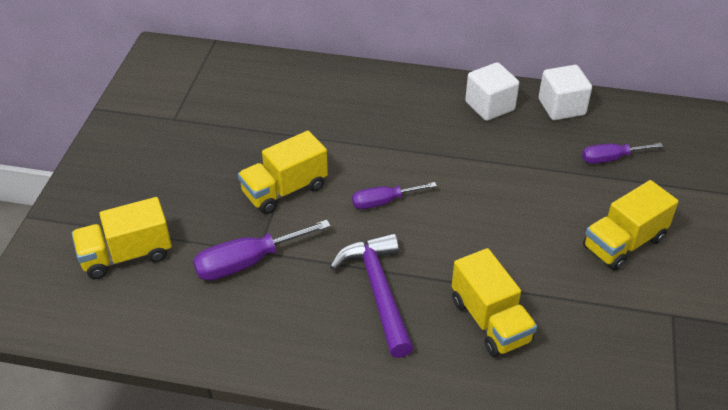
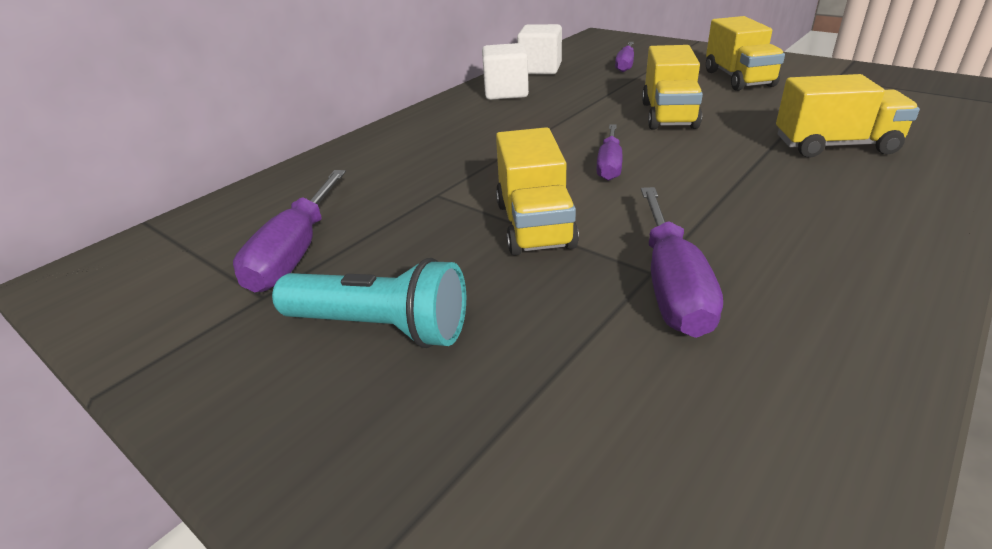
camera: 60 degrees left, 10 degrees down
yellow truck [72,197,172,279] -> yellow truck moved to [642,45,703,130]
purple hammer [330,233,413,358] -> none
none -> purple screwdriver [233,170,346,292]
none -> turquoise flashlight [272,258,466,348]

